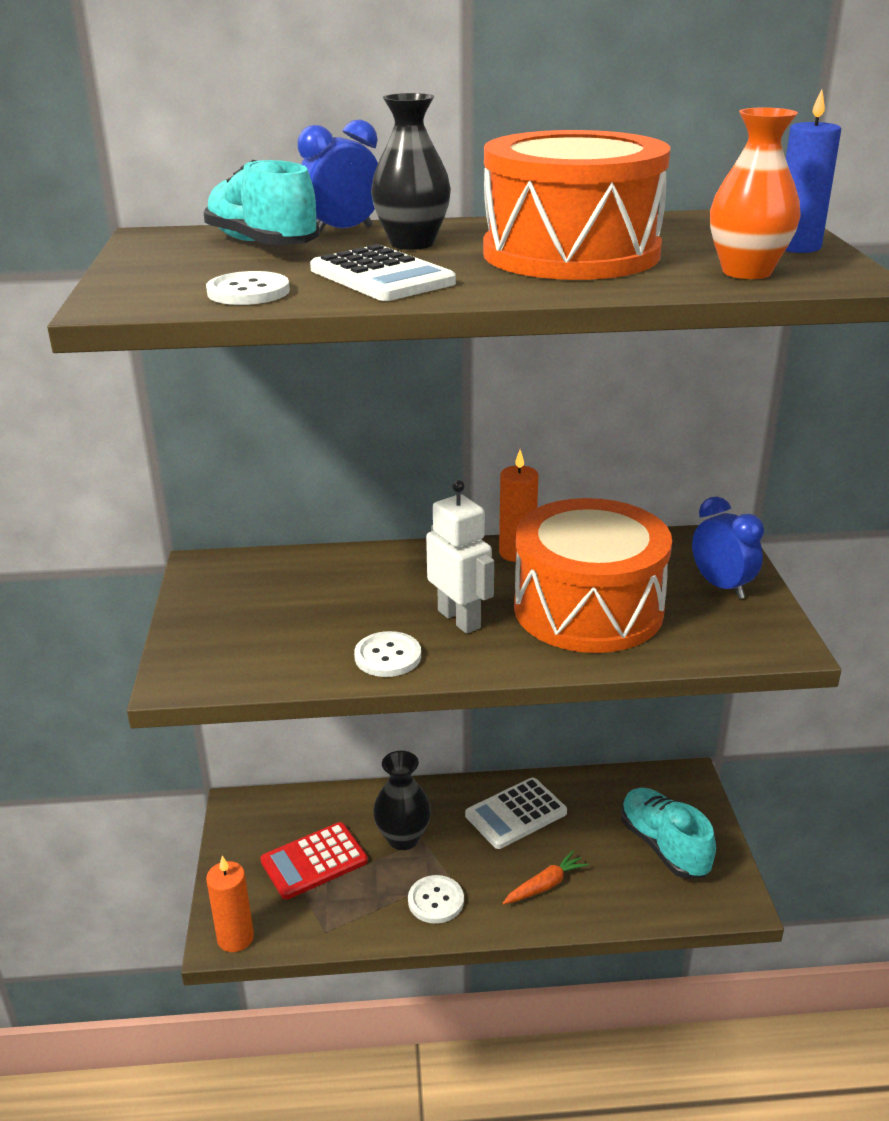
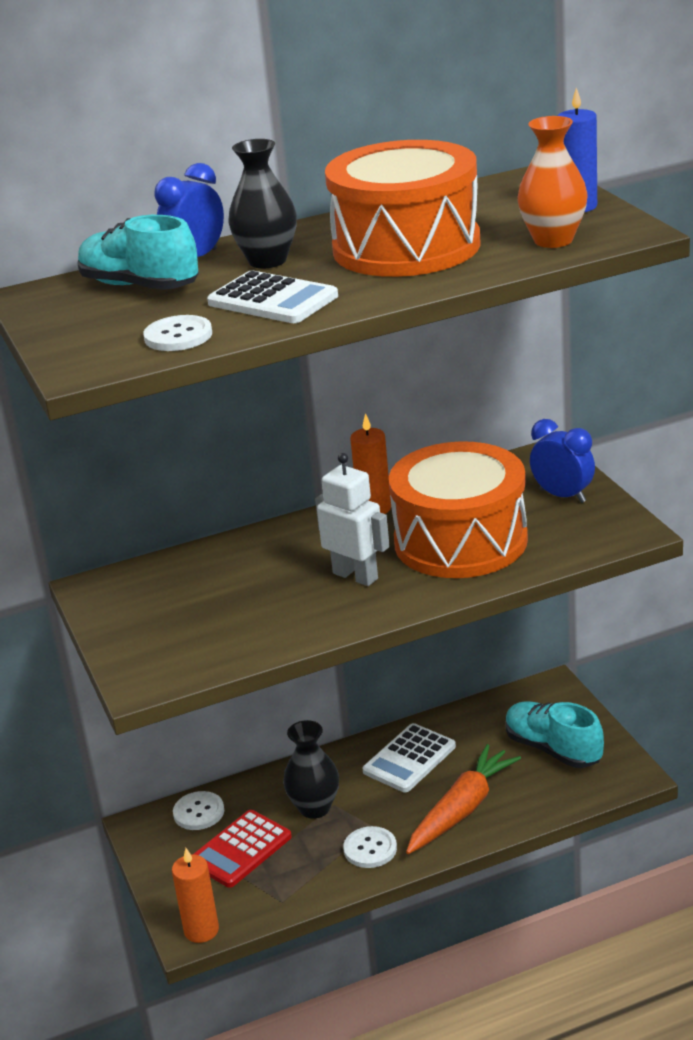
camera: 15 degrees left, 0 degrees up
white button [354,631,421,677] -> white button moved to [173,791,224,830]
orange carrot [503,851,589,905] -> orange carrot [406,744,521,854], size x1.84

